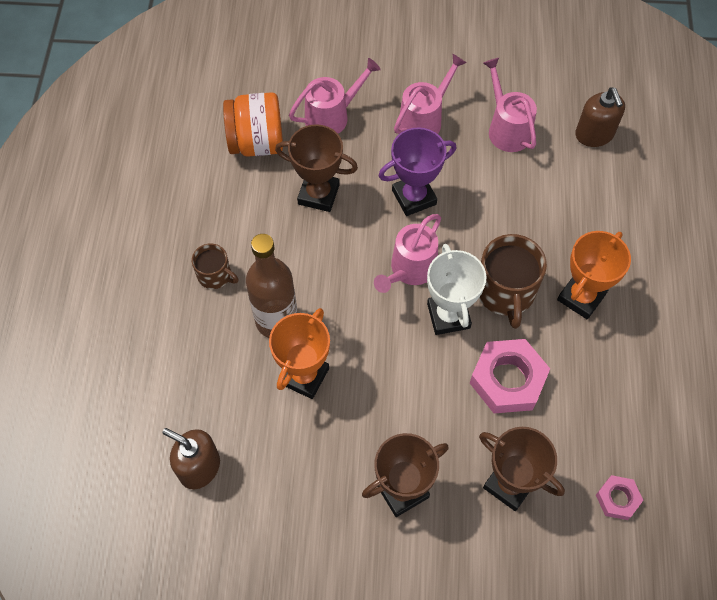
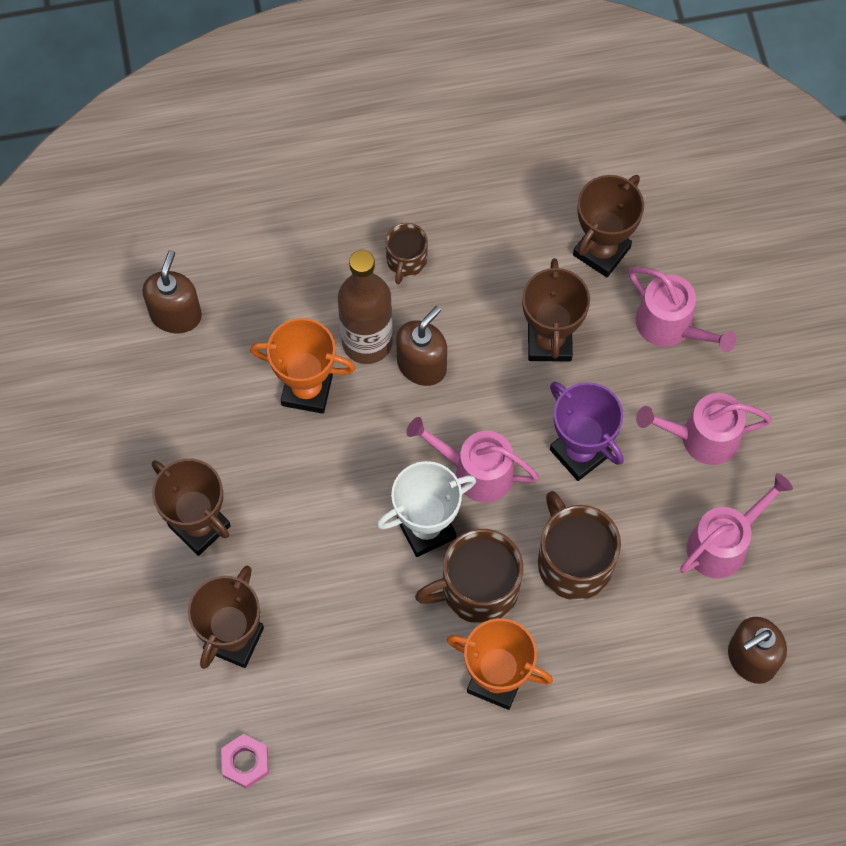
camera: 75 degrees right, 5 degrees up
orange jar [223,92,283,157] -> brown trophy [573,175,644,277]
pink watering can [394,54,466,134] -> pink watering can turned 150 degrees clockwise [636,393,772,465]
pink nut [470,339,550,413] -> none
none -> brown soap dispenser [396,306,447,386]
none -> brown mug [538,491,621,600]

